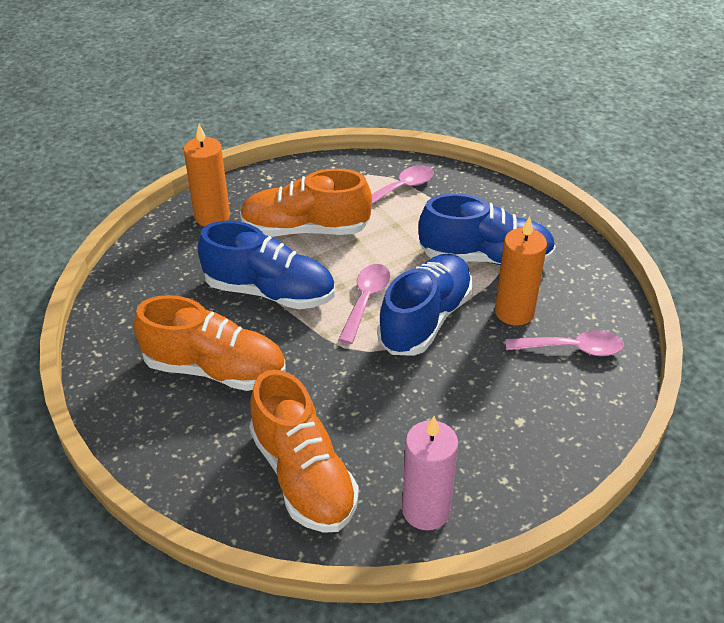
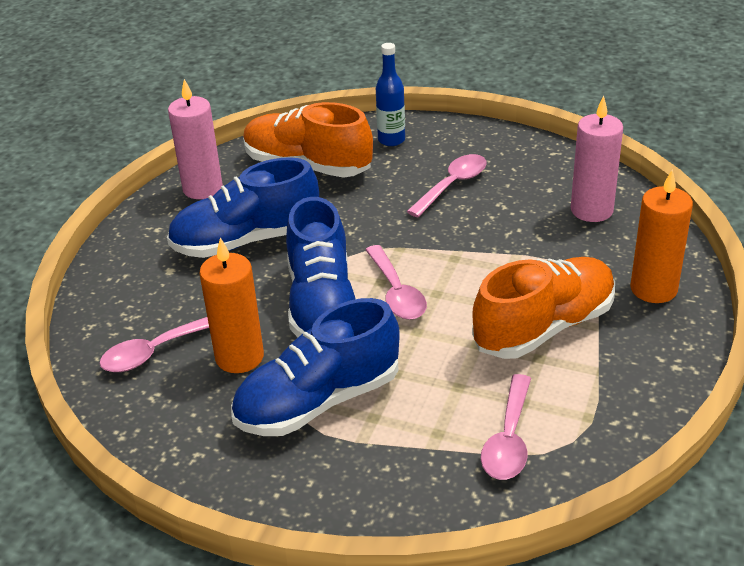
camera: 145 degrees right, 5 degrees down
orange shoe [134,295,286,391] -> pink spoon [407,154,487,217]
blue shoe [198,221,335,309] -> blue shoe moved to [167,157,319,258]
none -> blue bottle [376,43,405,146]
none -> pink candle [571,96,623,222]

